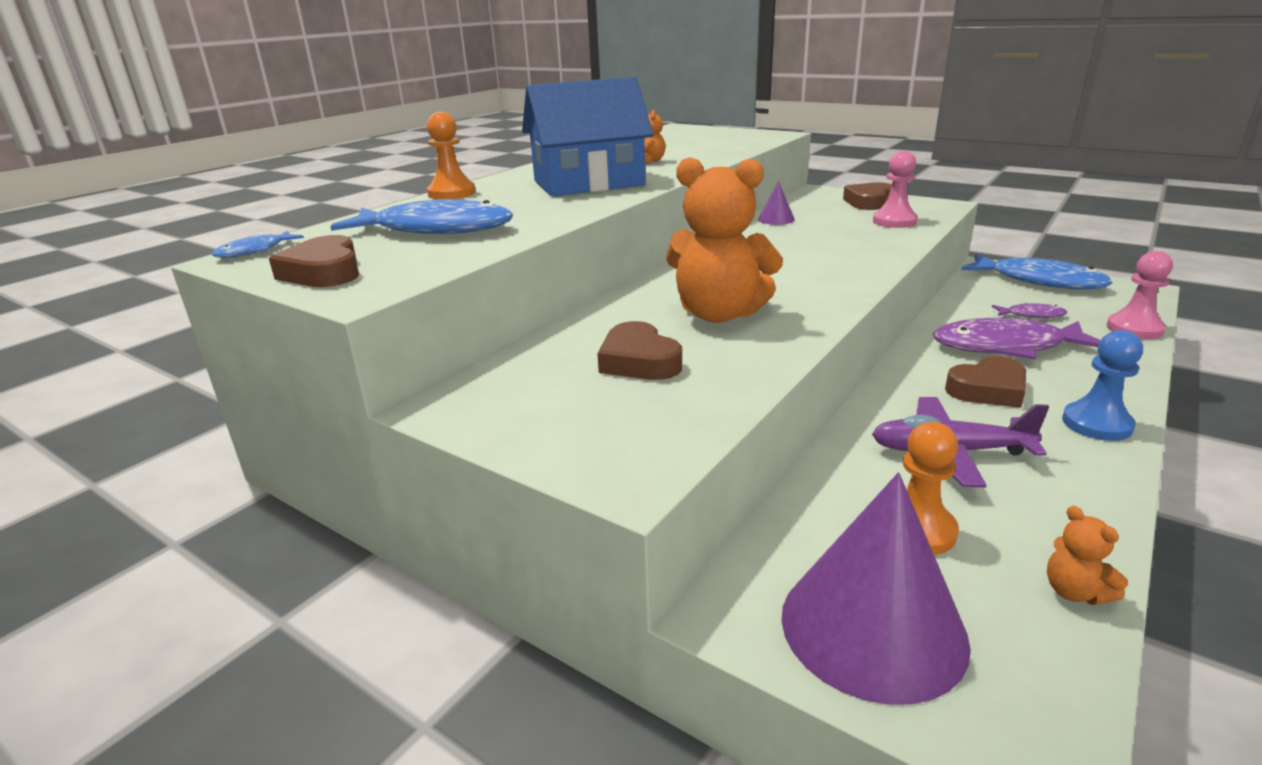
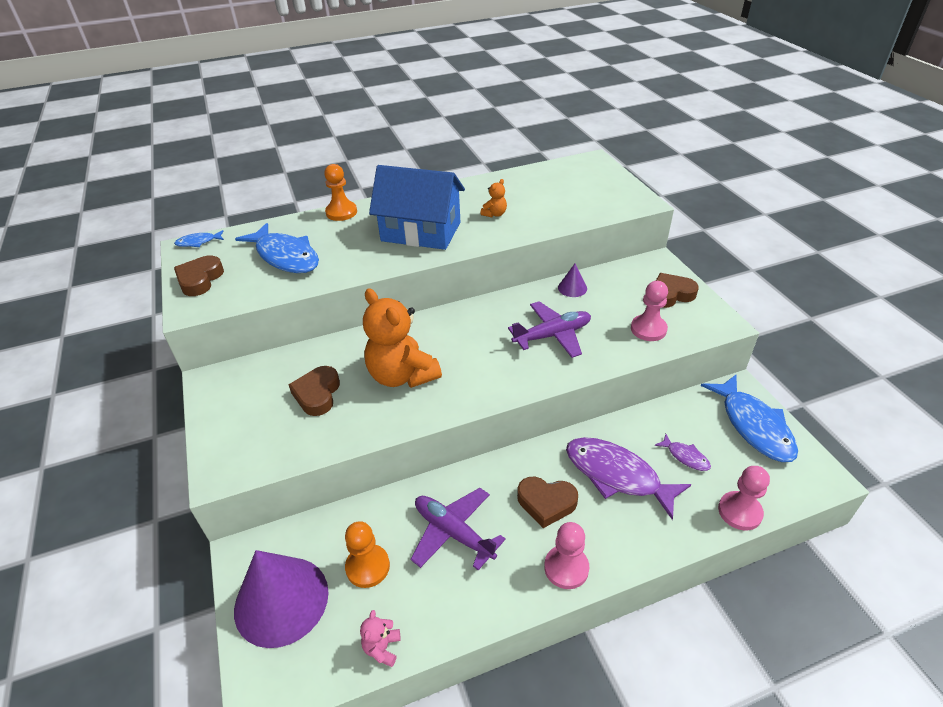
camera: 35 degrees right, 15 degrees up
orange teddy bear [1047,506,1128,605] -> pink teddy bear [360,610,400,667]
blue pawn [1062,330,1143,441] -> pink pawn [544,522,589,589]
none -> purple plane [508,301,591,358]

